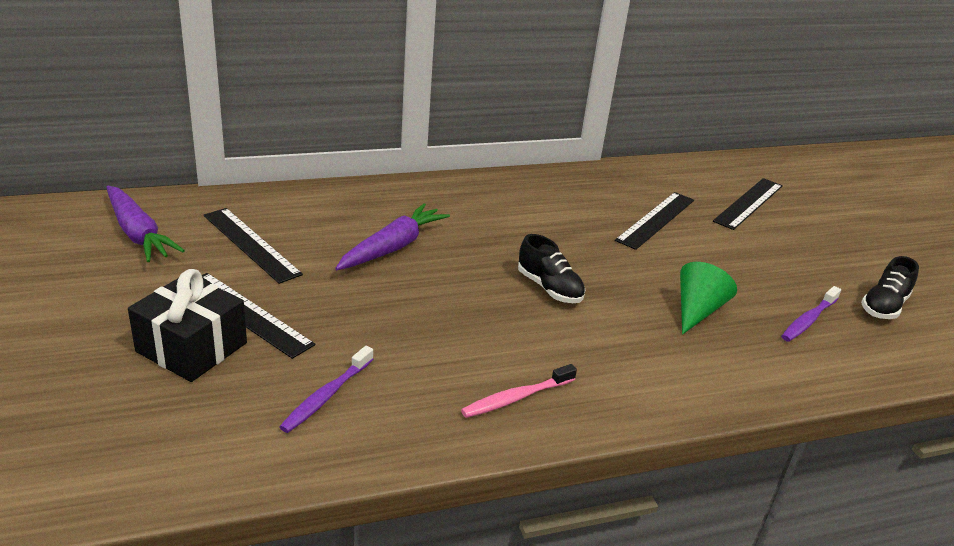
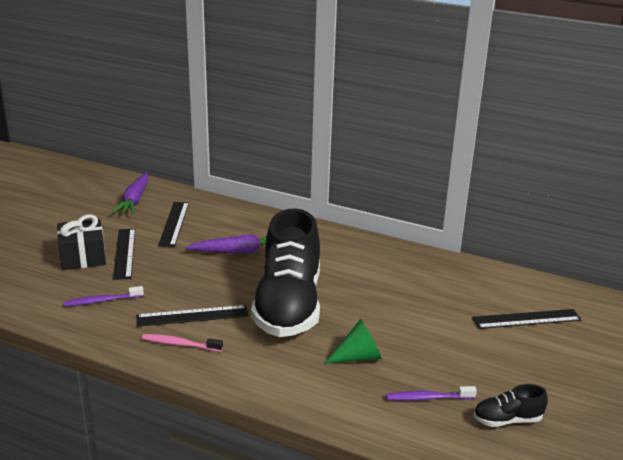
camera: 45 degrees right, 5 degrees down
black shoe [518,234,585,303] -> black shoe [251,208,320,337], size x2.49
black ruler [615,192,694,250] -> black ruler moved to [136,305,249,327]

